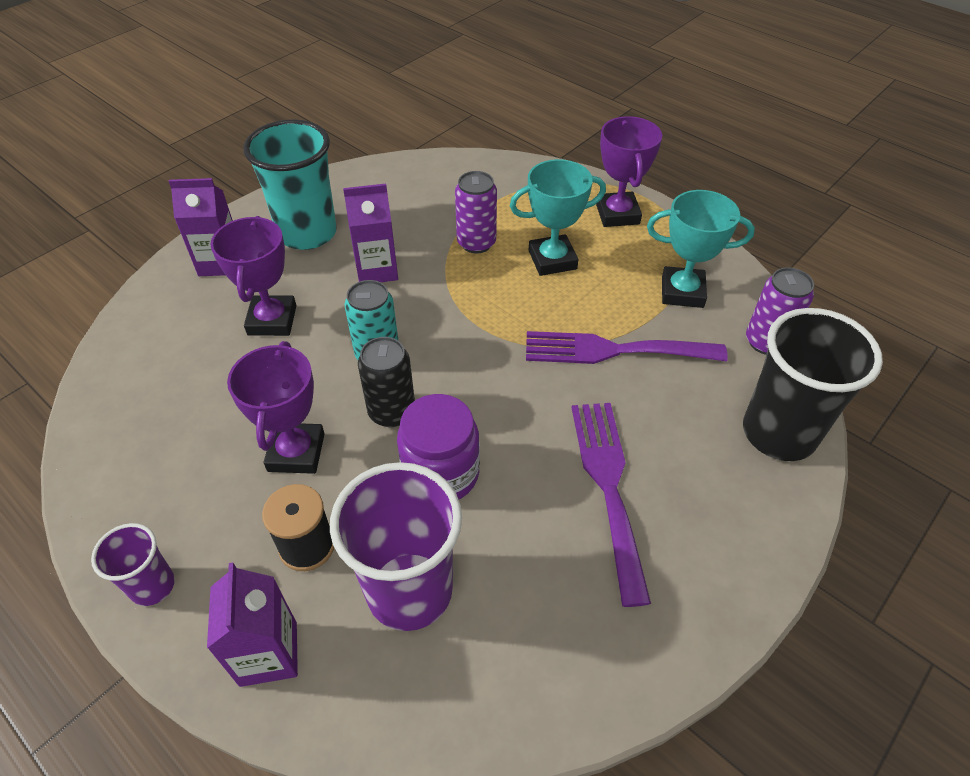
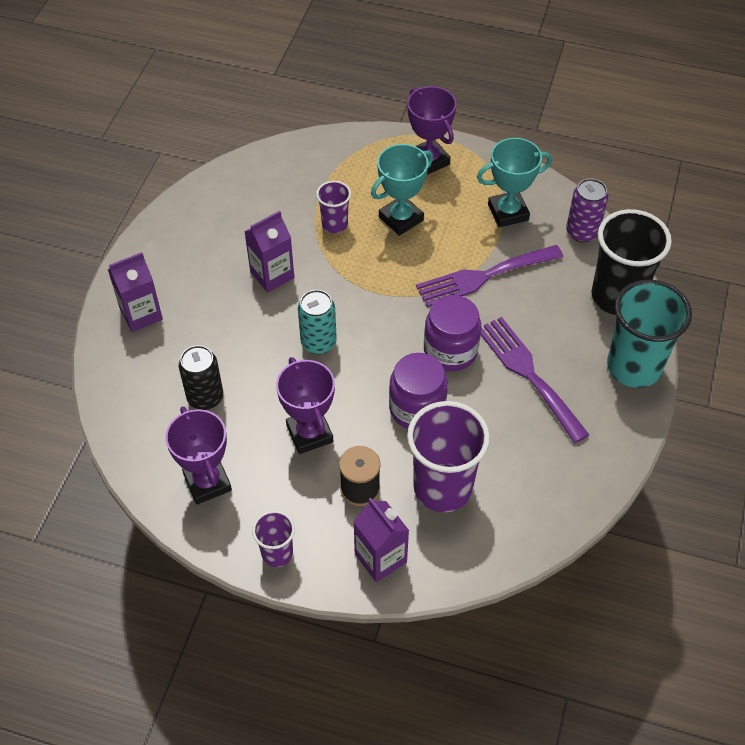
camera: 25 degrees left, 5 degrees up
purple trophy [210,216,296,336] -> purple trophy moved to [166,406,232,505]
turquoise cup [243,119,337,250] -> turquoise cup moved to [607,279,692,388]
black can [358,337,415,427] -> black can moved to [179,345,223,410]
purple can [455,171,497,254] -> purple cup [316,181,351,233]
none -> purple jar [424,295,481,371]

